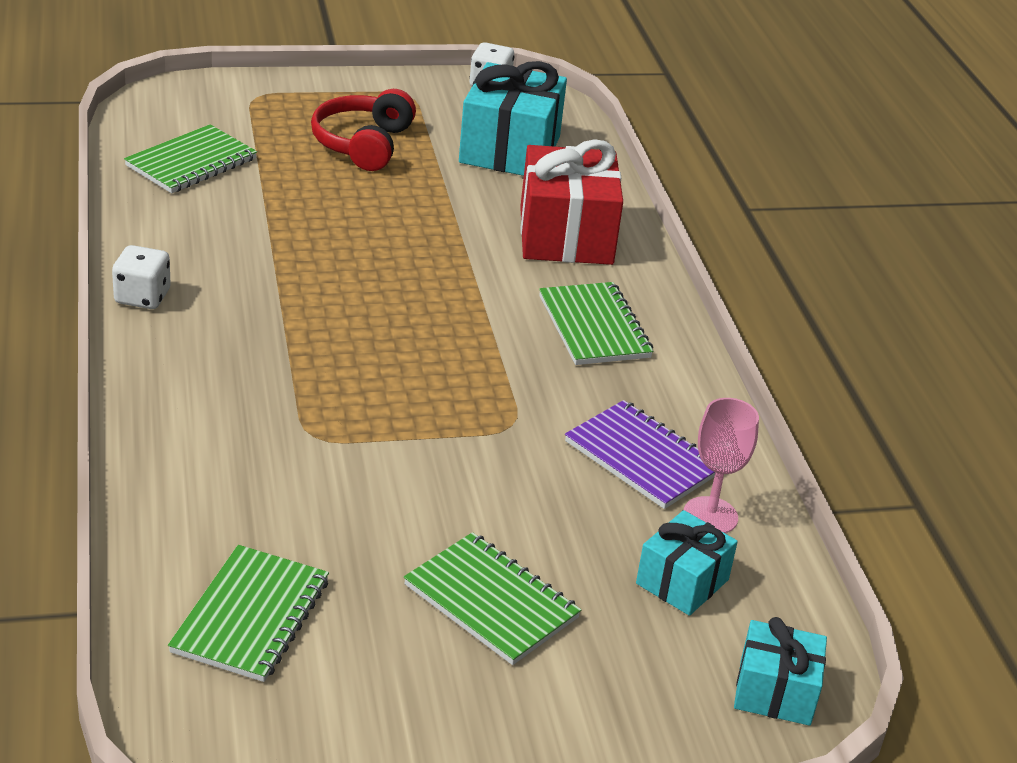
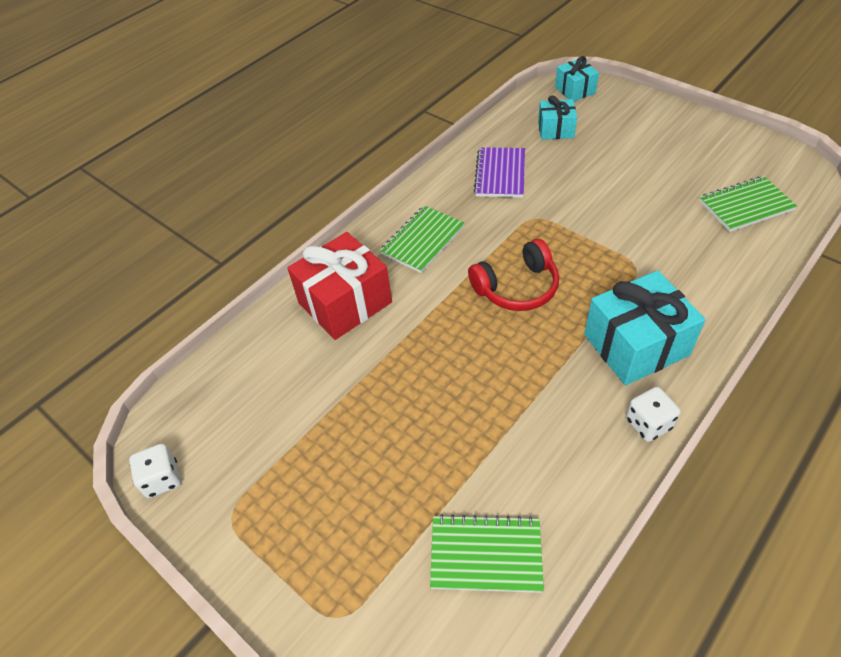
camera: 120 degrees left, 15 degrees up
red headphones [311,89,416,171] -> red headphones moved to [468,239,559,311]
green notebook [404,532,581,665] -> none
turquoise gift [459,61,567,176] -> turquoise gift moved to [584,270,706,385]
pink goblet [684,398,759,533] -> none

